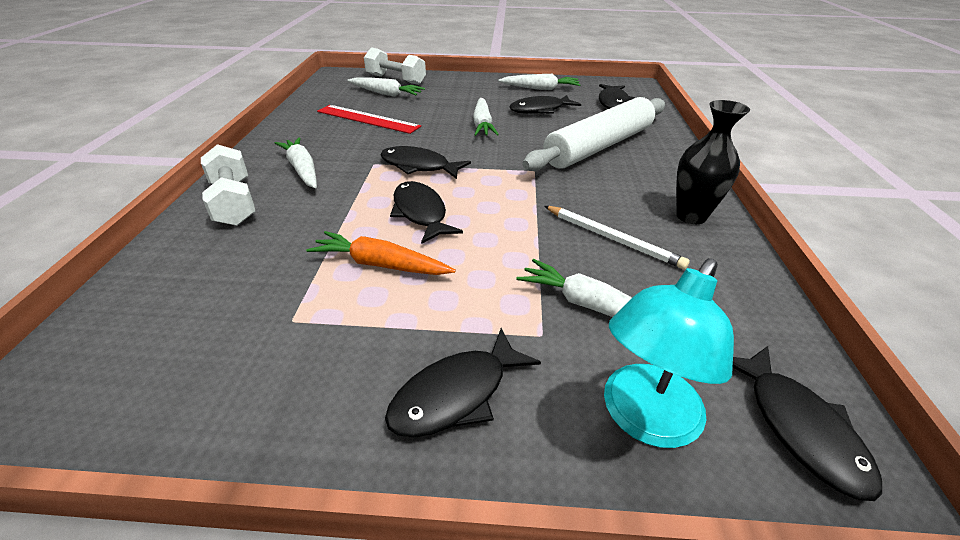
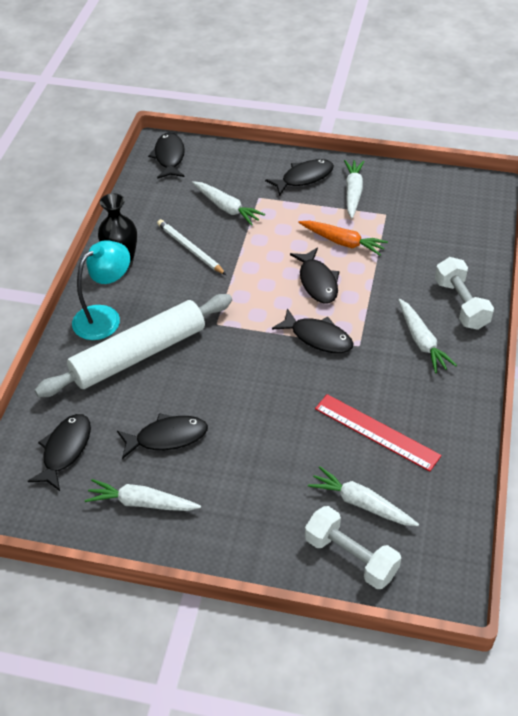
camera: 170 degrees left, 10 degrees up
white carrot [473,98,499,136] -> white carrot moved to [344,160,365,218]
turquoise lamp [604,258,734,448] -> turquoise lamp moved to [72,240,130,340]

